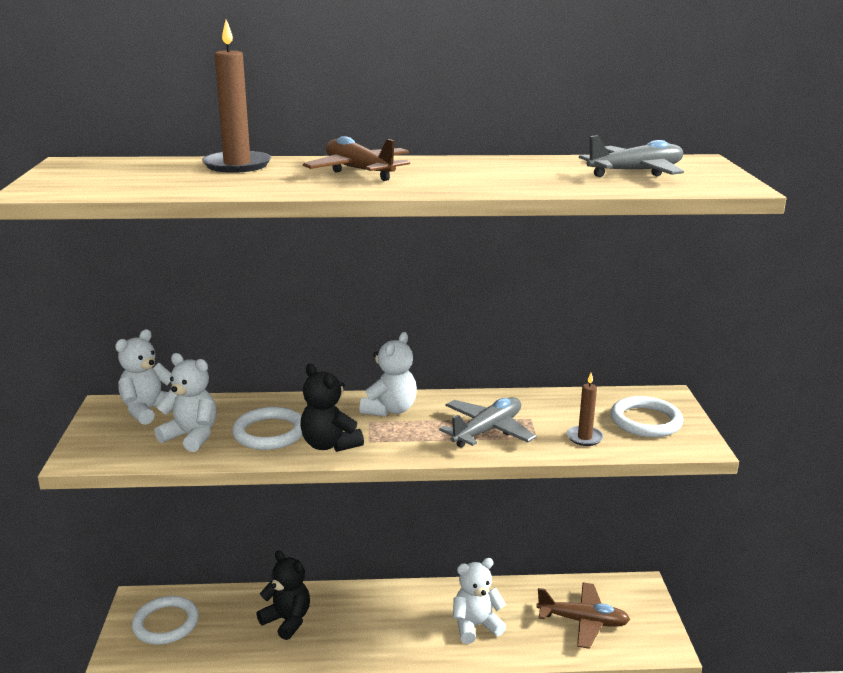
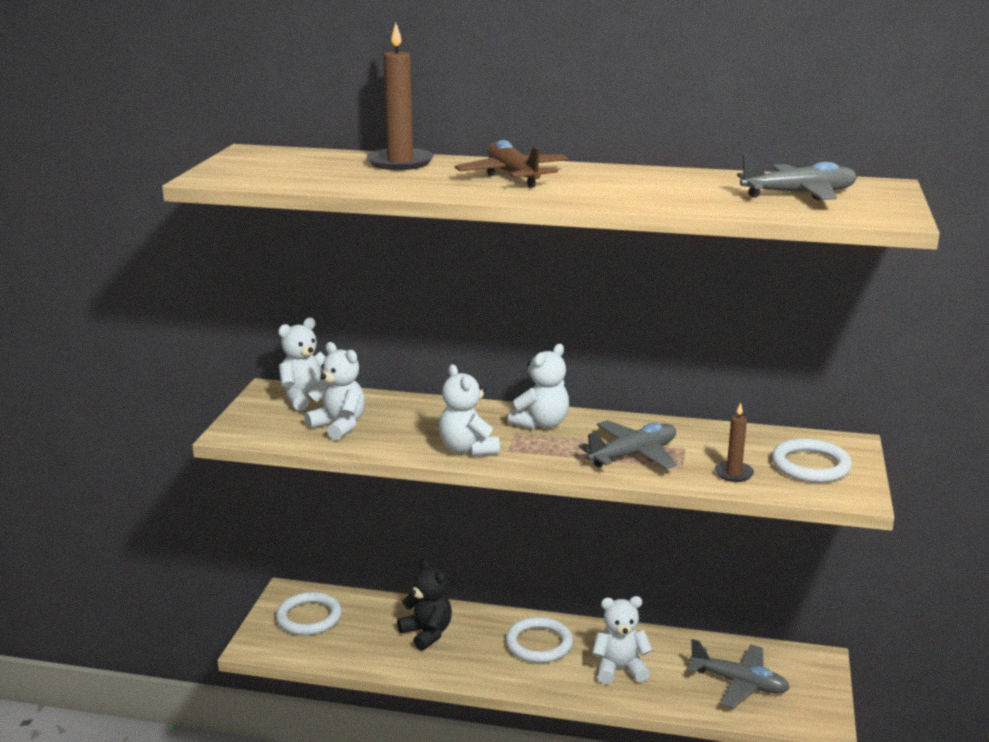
camera: 15 degrees right, 0 degrees up
white ring [232,407,303,450] -> white ring moved to [506,617,573,663]
black teddy bear [300,363,364,452] -> white teddy bear [439,364,500,456]
brown plane [536,583,630,649] -> grey plane [688,639,790,708]

